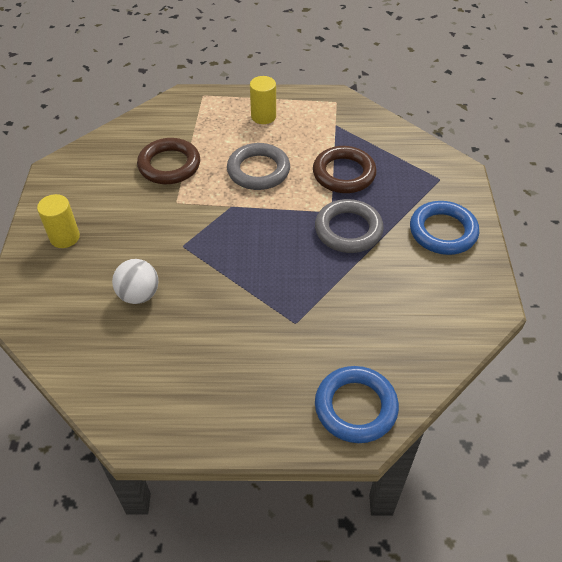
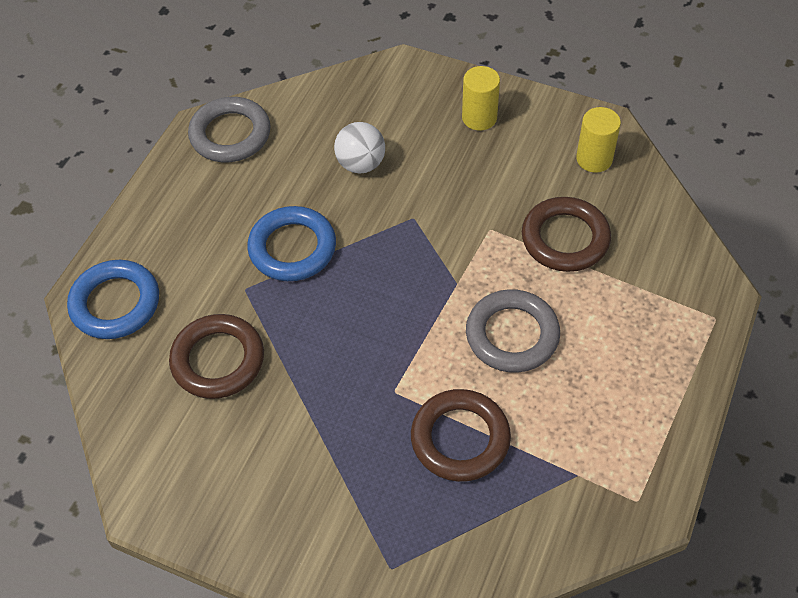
camera: 115 degrees right, 5 degrees up
yellow cylinder [250,76,276,124] -> yellow cylinder moved to [576,107,621,173]
grey ring [315,199,384,253] -> grey ring moved to [188,97,271,162]
blue ring [410,201,479,255] -> blue ring moved to [247,206,336,281]
none -> brown ring [169,314,264,399]

